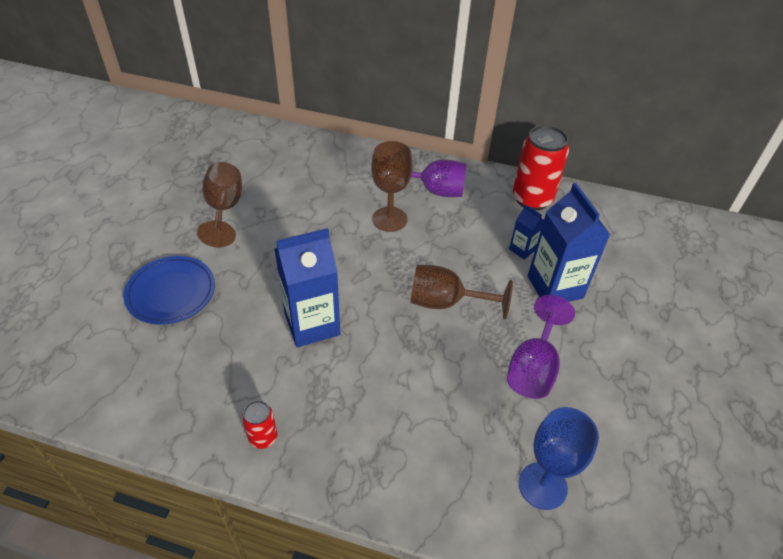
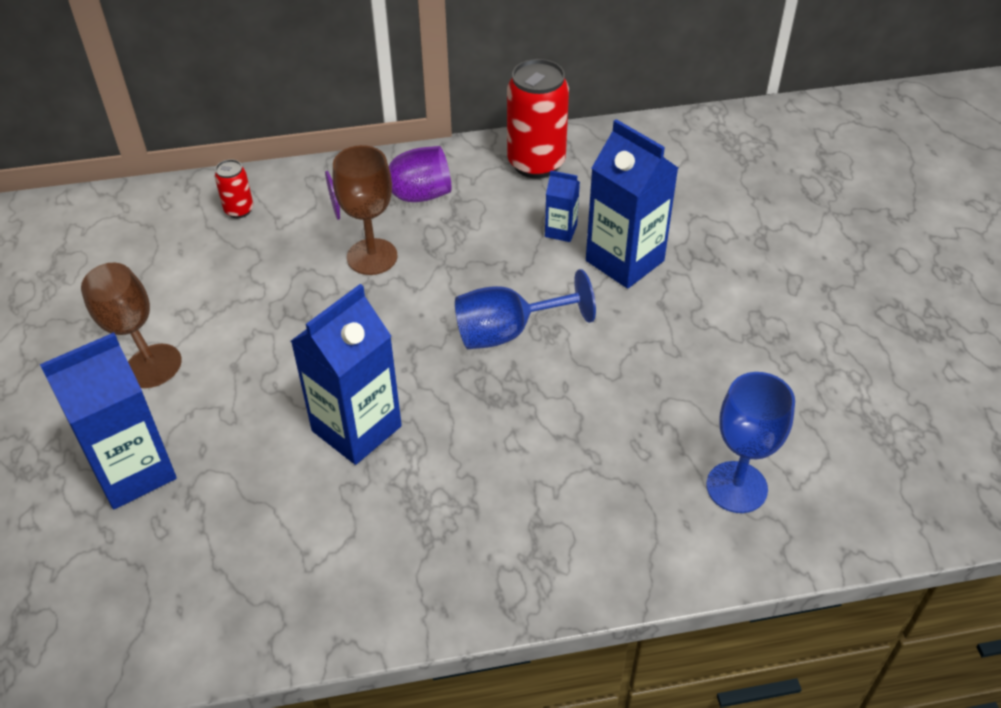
camera: 25 degrees left, 0 degrees up
blue plate [123,256,215,325] -> blue carton [40,332,177,509]
red can [242,400,277,449] -> red can moved to [215,159,253,218]
brown goblet [410,265,513,320] -> blue goblet [455,269,596,349]
purple goblet [507,295,575,399] -> none

